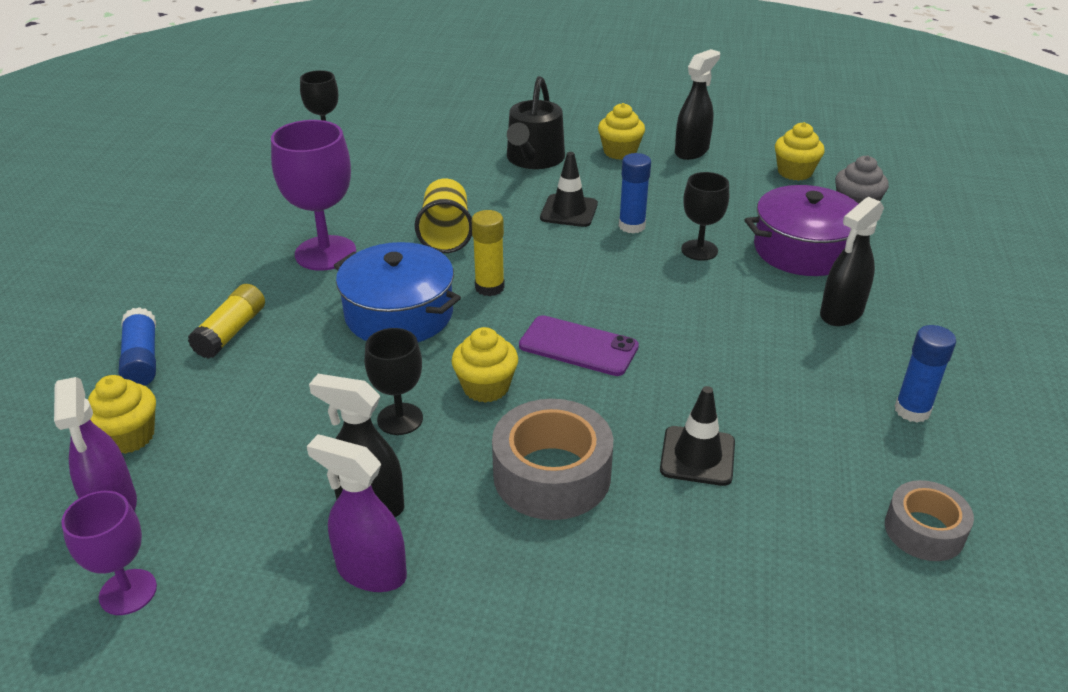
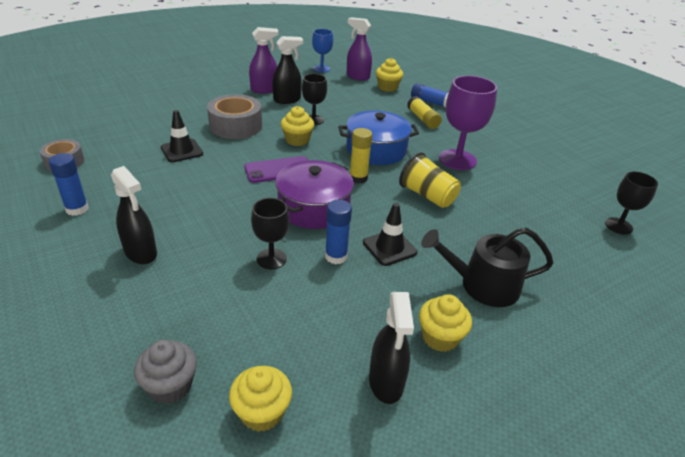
camera: 135 degrees right, 0 degrees up
purple goblet [61,491,157,615] -> blue goblet [312,29,333,73]
black watering can [507,76,565,169] -> black watering can turned 60 degrees counterclockwise [421,228,553,307]
purple pot [745,185,860,276] -> purple pot moved to [275,160,354,229]
black spray bottle [820,197,884,326] -> black spray bottle turned 135 degrees clockwise [111,166,157,264]

